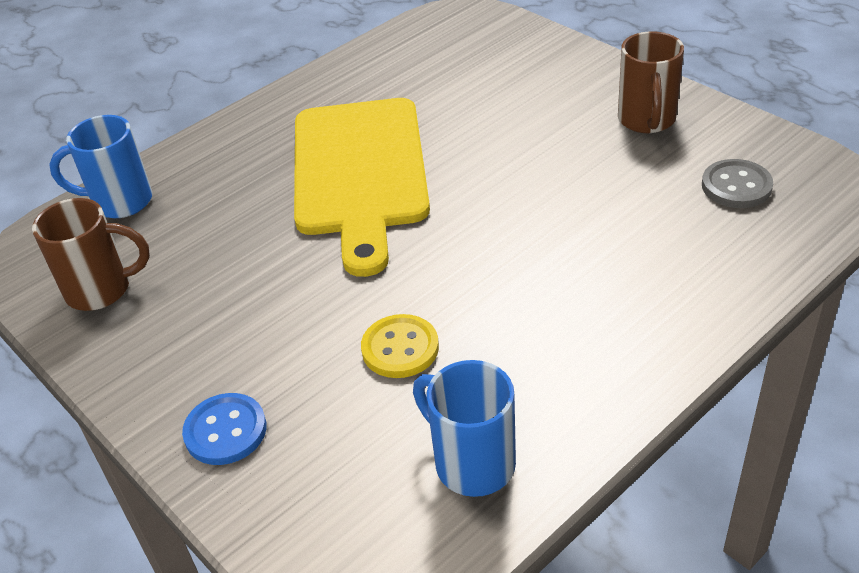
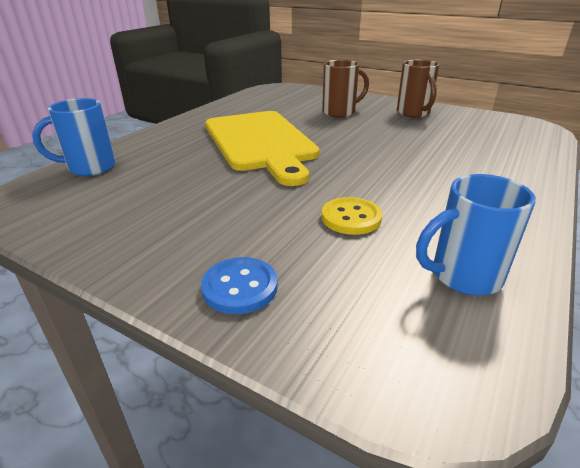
camera: 20 degrees left, 10 degrees down
brown mug [32,198,150,311] -> brown mug moved to [322,60,369,118]
blue mug [413,360,516,497] -> blue mug turned 45 degrees counterclockwise [416,174,536,296]
grey button [702,159,773,208] -> none

